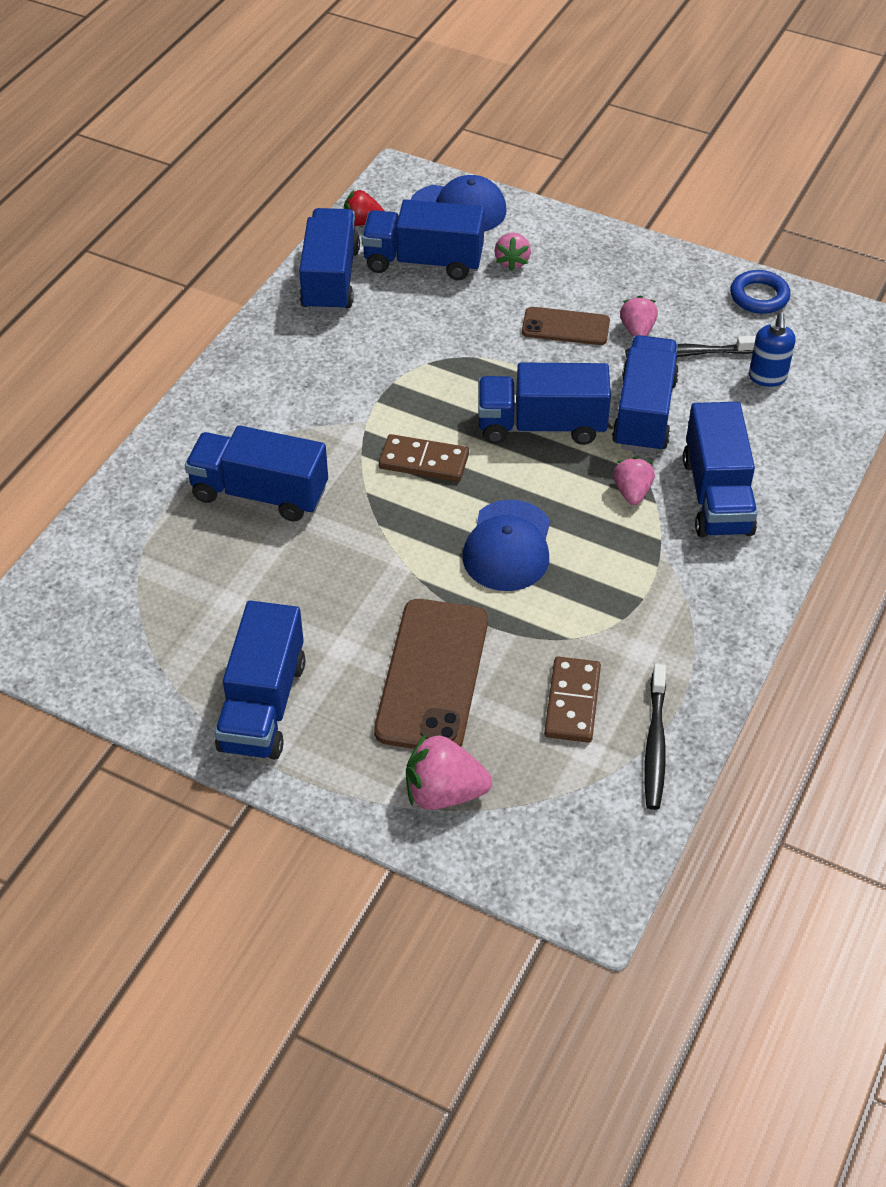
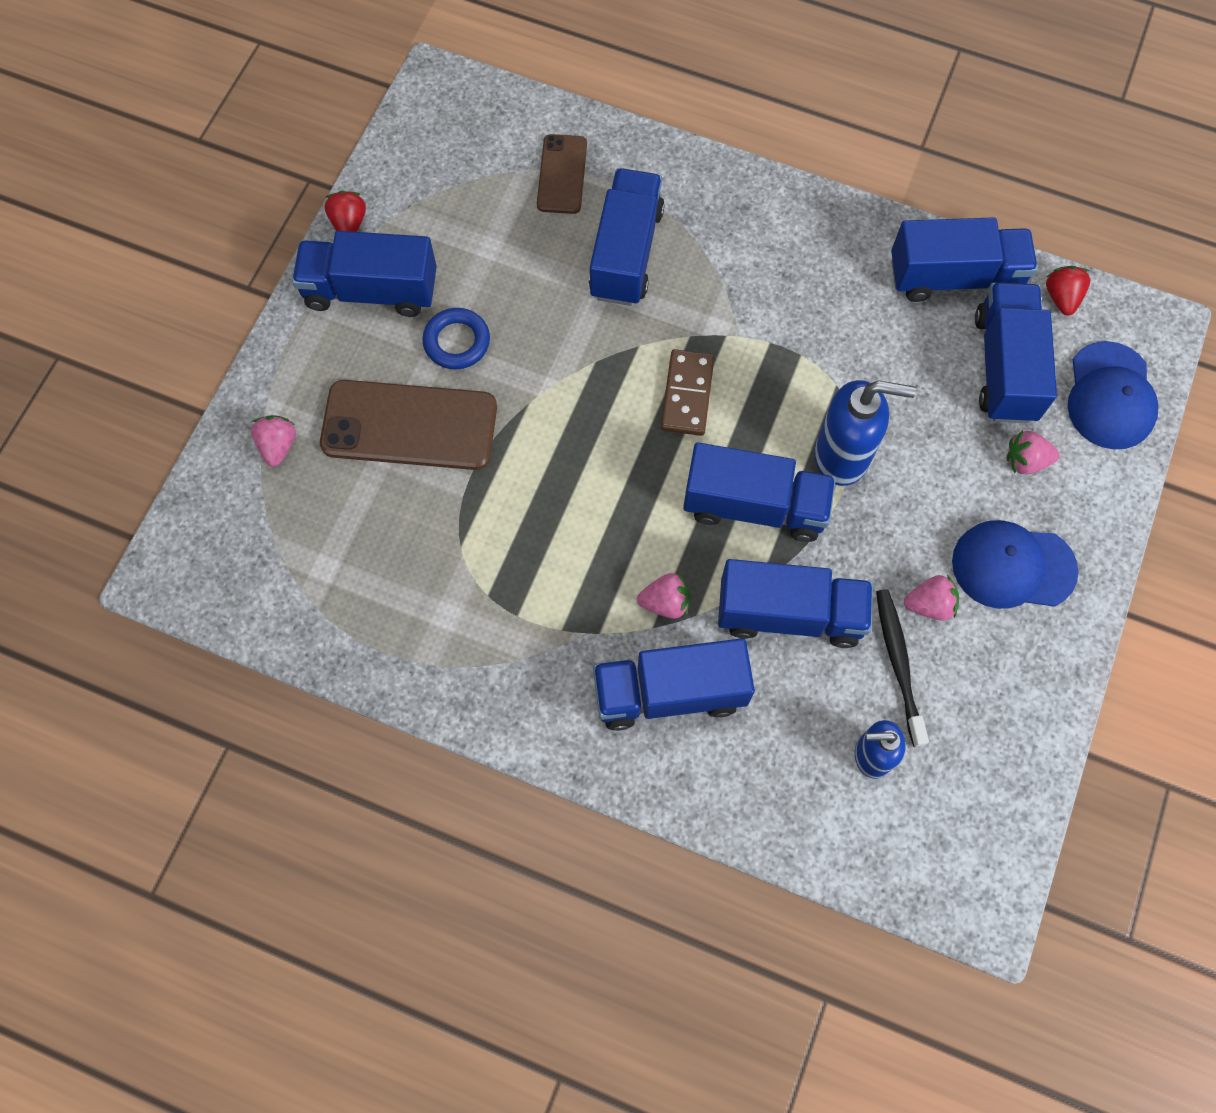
camera: 85 degrees right, 20 degrees up
pink strawberry [406,733,492,810] -> pink strawberry [251,415,296,467], size x0.65
blue cap [462,500,550,591] -> blue cap moved to [952,520,1079,609]
blue truck [478,362,611,445] -> blue truck turned 105 degrees clockwise [683,442,836,542]
brown phone [522,307,610,345] -> brown phone moved to [537,134,587,214]
brown domino [544,657,601,743] -> none
black toothbrush [644,664,666,810] -> none
blue ring [730,270,790,314] -> blue ring moved to [422,308,490,369]
none -> red strawberry [325,191,366,232]
none -> blue soap dispenser [814,380,916,486]

